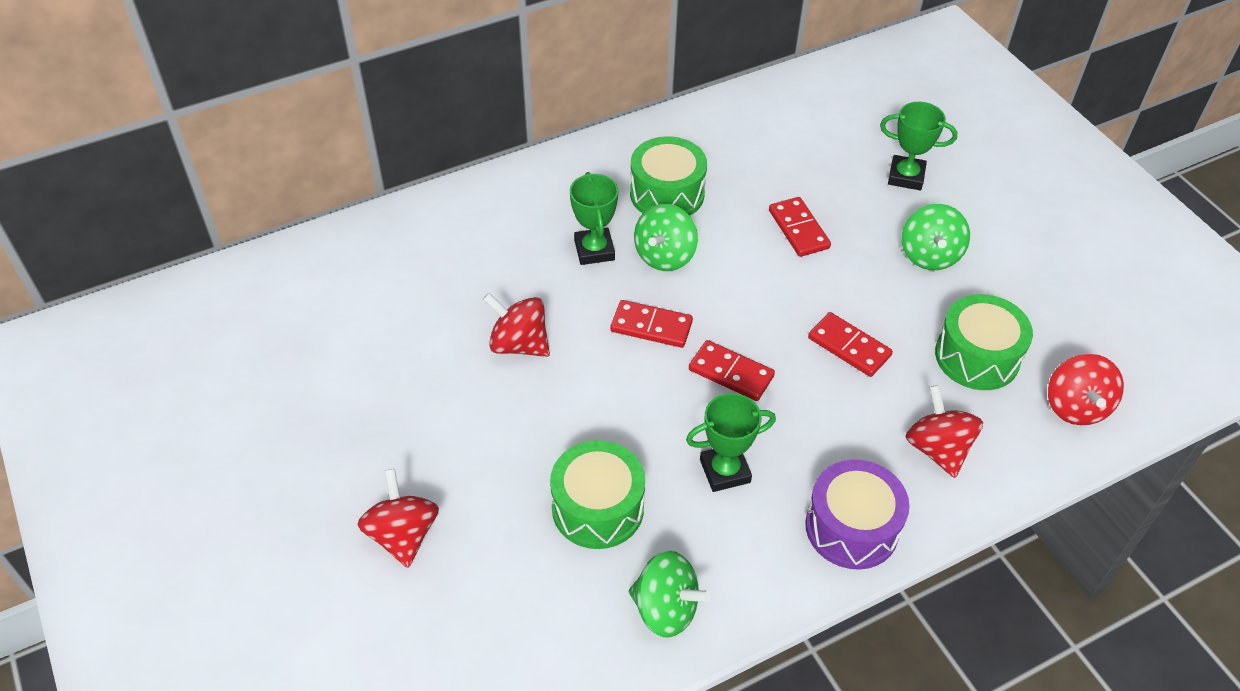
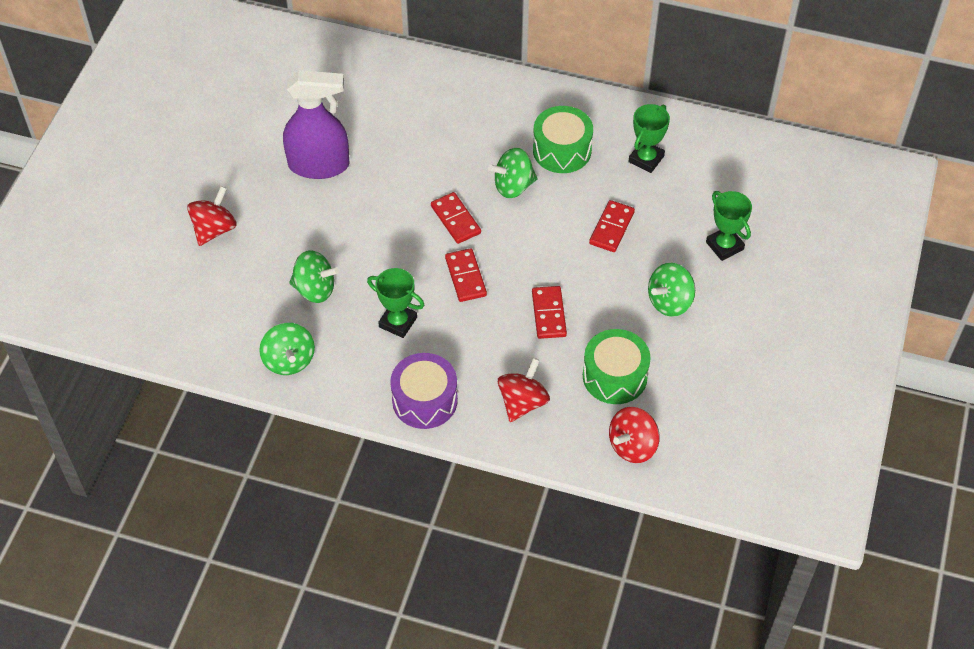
camera: 45 degrees right, 5 degrees up
red spinning top [483,293,550,357] -> none
green drum [550,440,645,549] -> green spinning top [289,250,339,303]
green trophy [570,172,618,265] -> green trophy moved to [628,104,670,173]
none -> purple spray bottle [283,70,349,179]

